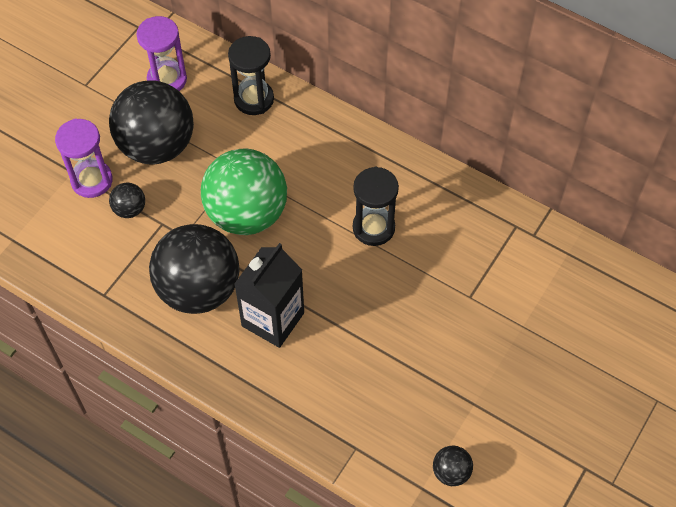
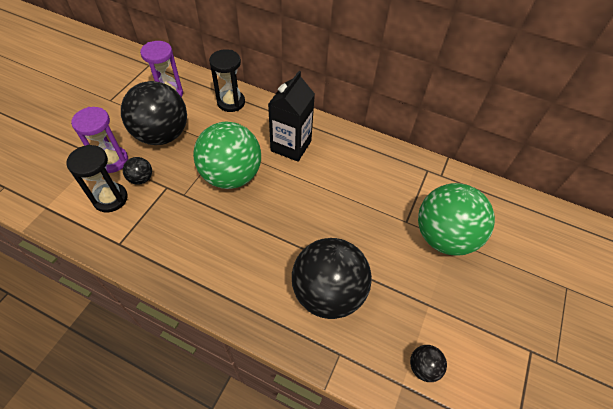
camera: 10 degrees left, 5 degrees down
black ball [149,224,239,314] -> black ball moved to [292,238,372,319]
black carton [234,243,304,348] -> black carton moved to [268,71,315,162]
black hourglass [353,167,399,246] -> black hourglass moved to [66,145,128,212]
none -> green ball [418,183,495,255]

